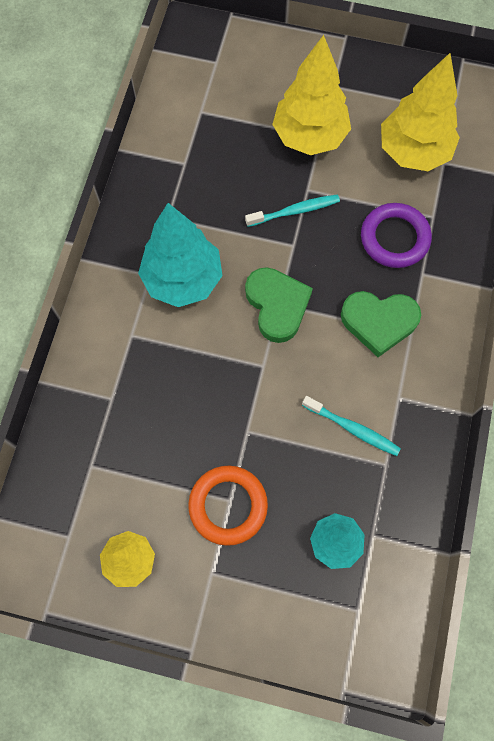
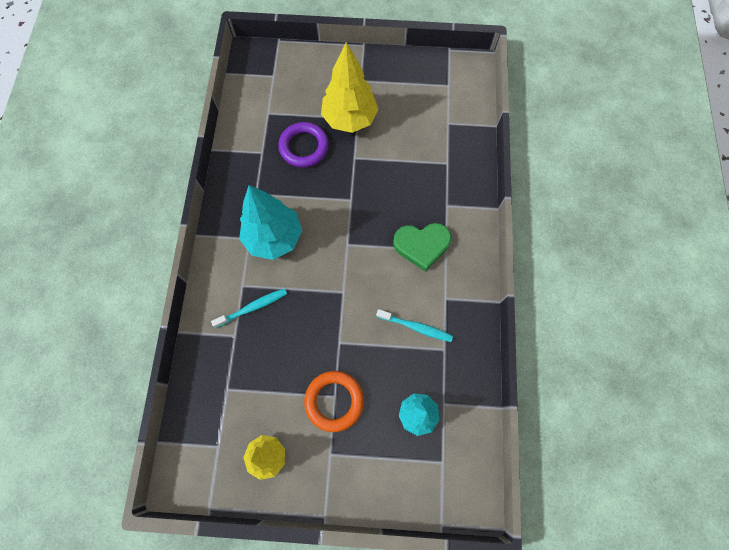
camera: 10 degrees left, 0 degrees up
turquoise toothbrush [245,194,340,227] -> turquoise toothbrush moved to [211,288,287,328]
green heart [245,267,313,343] -> none
purple ring [361,203,432,268] -> purple ring moved to [278,122,329,168]
yellow tree [381,53,460,171] -> none

